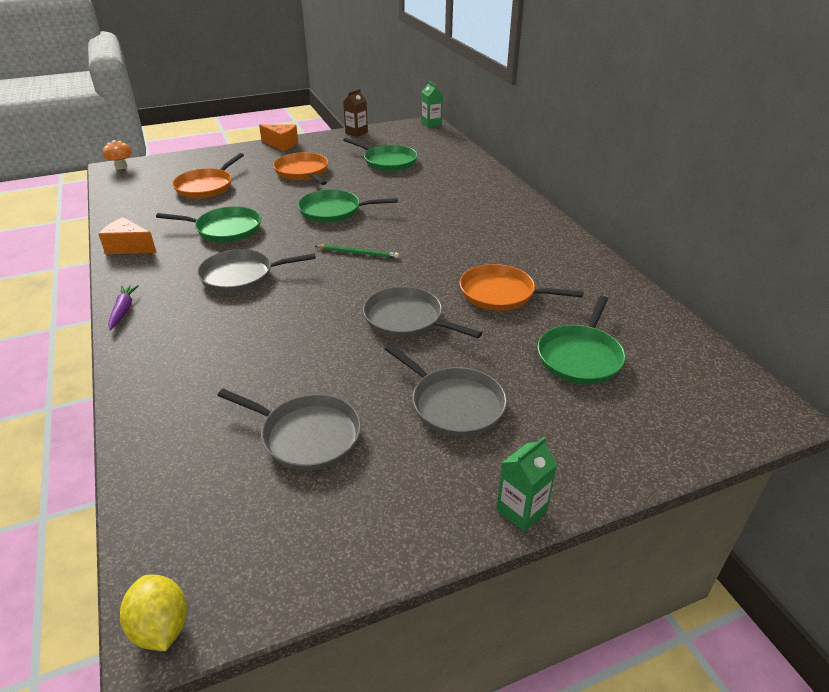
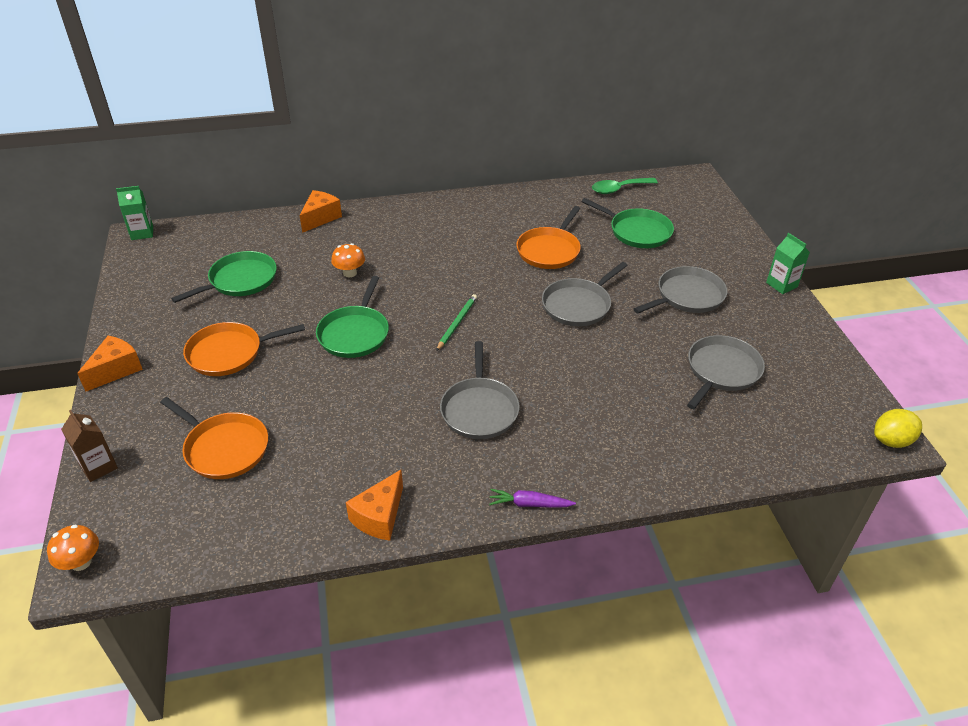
camera: 80 degrees left, 5 degrees up
green pan [156,206,261,242] -> none
brown carton [343,89,368,137] -> brown carton moved to [61,410,118,482]
none -> orange cheese [300,190,342,233]
none -> orange mushroom [331,243,365,277]
none -> green spoon [592,178,658,194]

